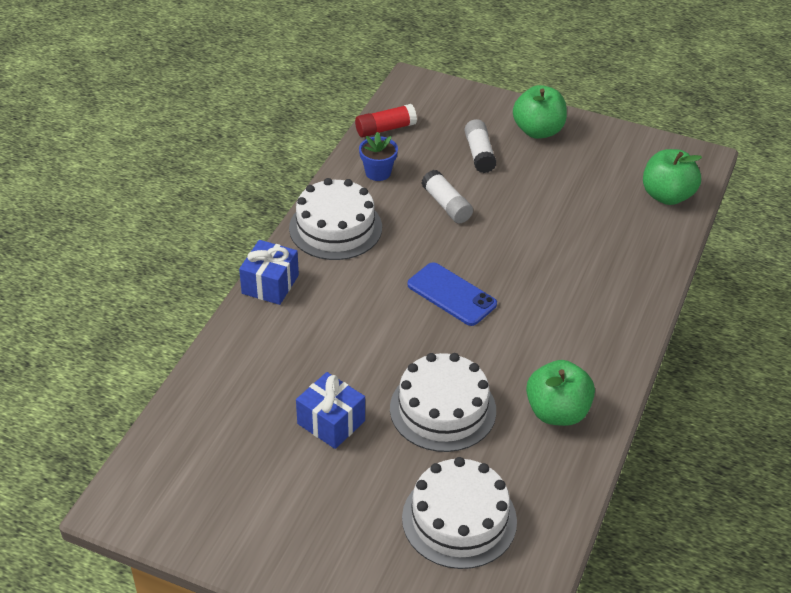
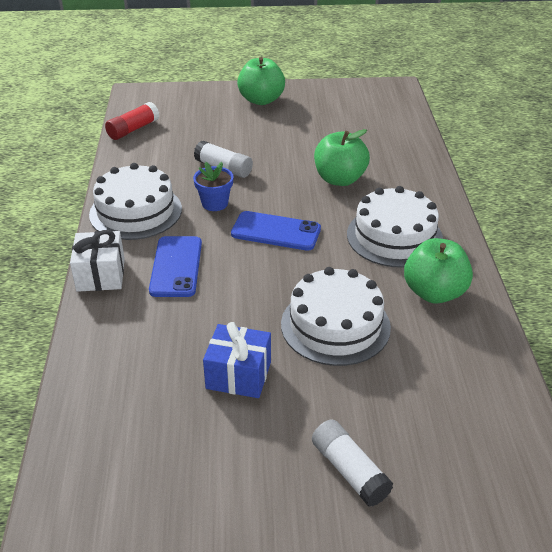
camera: 25 degrees left, 5 degrees down
blue gift [239,240,299,305] -> white gift [70,230,125,292]
blue flower pot [359,132,398,181] -> blue flower pot moved to [193,162,233,211]
white cake [402,457,517,569] -> white cake moved to [347,186,443,268]
white glue stick [464,119,496,173] -> white glue stick moved to [312,419,393,507]
green apple [643,149,702,205] -> green apple moved to [314,129,370,186]
none -> blue phone [149,236,202,297]

